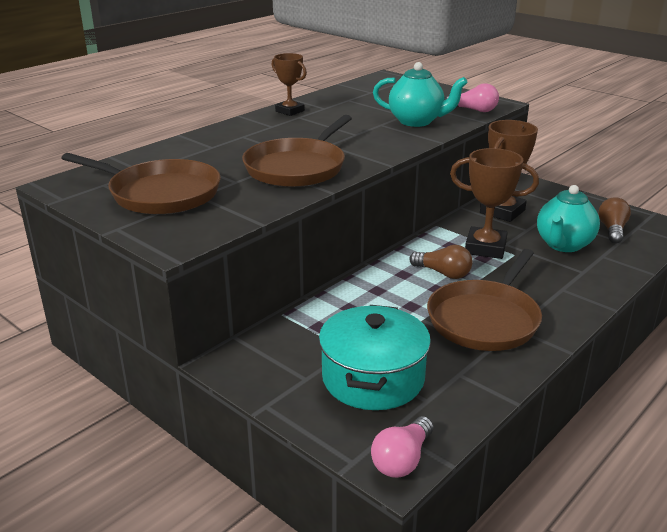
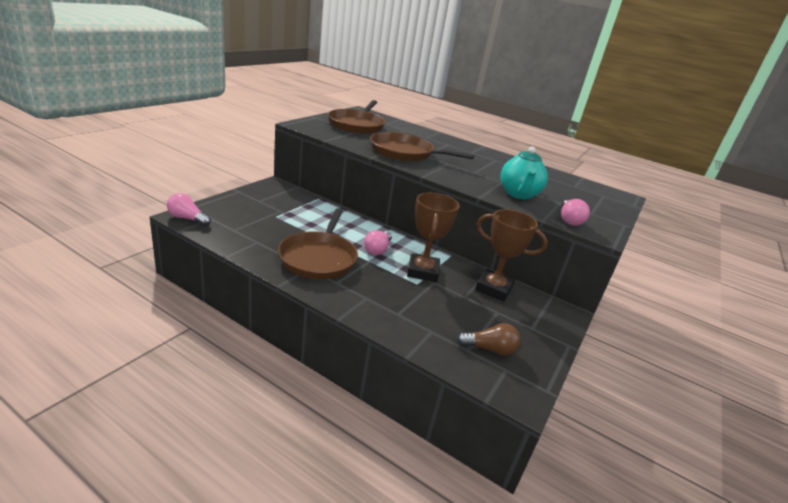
camera: 75 degrees right, 0 degrees up
brown trophy [272,53,307,116] -> none
turquoise pot [319,305,431,410] -> none
brown light bulb [409,245,472,279] -> pink light bulb [364,230,392,255]
brown pan [427,249,542,351] -> brown pan turned 105 degrees counterclockwise [278,209,358,279]
turquoise teapot [537,185,600,252] -> none

